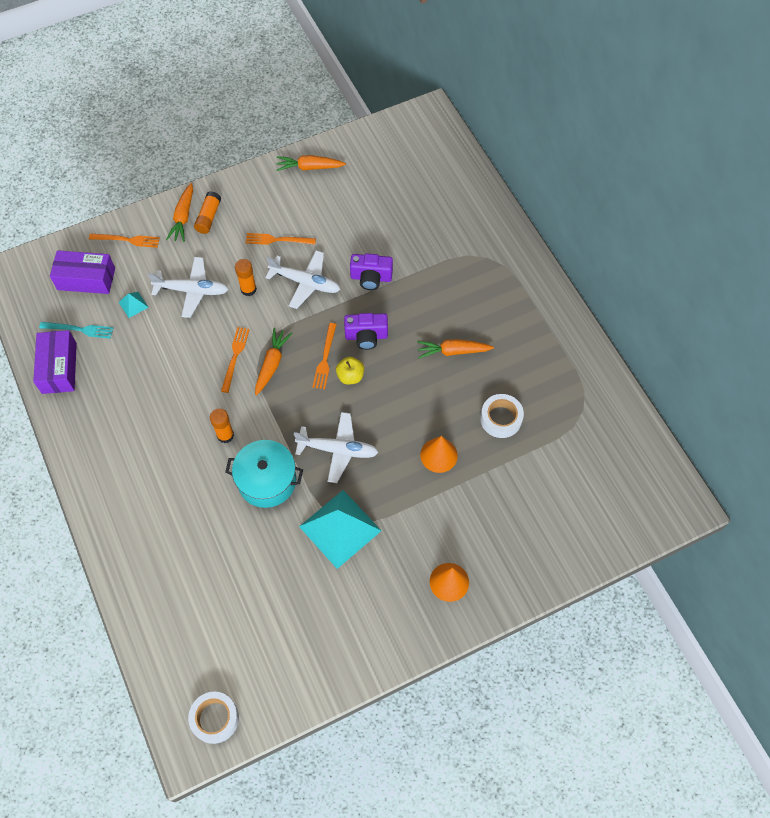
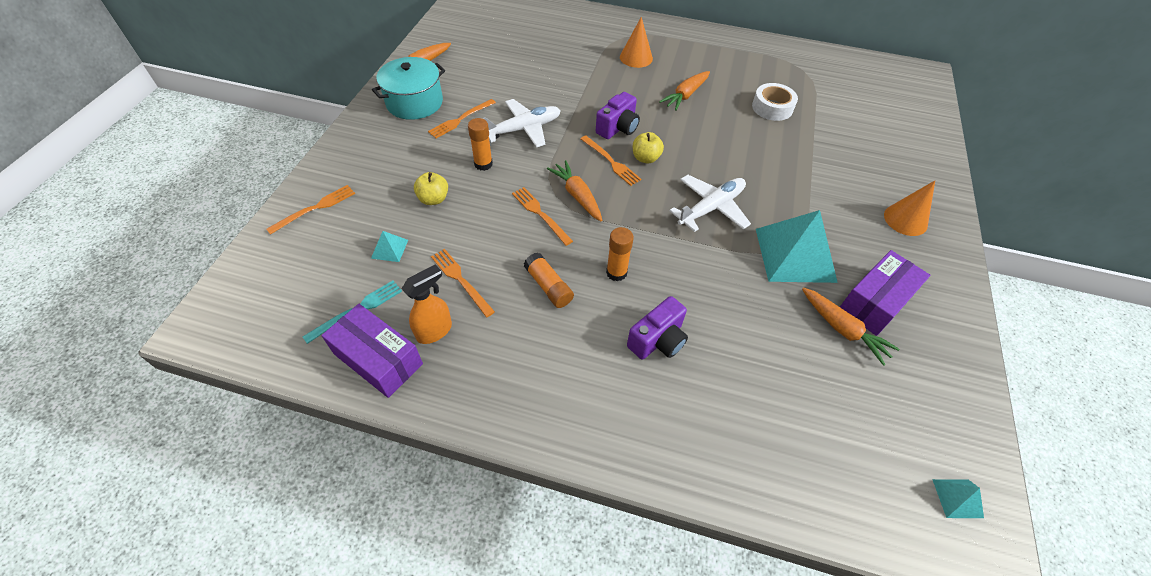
camera: 50 degrees left, 10 degrees down
purple box [50,250,115,294] -> purple box moved to [840,250,930,336]
white plane [148,257,229,318] -> yellow apple [414,172,448,205]
orange carrot [166,183,193,242] -> orange carrot moved to [802,287,900,366]
white tape [188,692,239,744] -> turquoise pyramid [932,479,984,518]
orange glue stick [194,191,221,234] -> orange glue stick moved to [524,253,574,308]
turquoise pot [225,440,303,508] -> turquoise pot moved to [372,57,445,120]
purple camera [350,254,393,290] -> purple camera moved to [627,296,688,360]
orange cone [420,436,458,473] -> orange cone moved to [620,17,653,68]
none -> orange spray bottle [402,264,452,344]
none -> orange fork [431,249,495,317]

